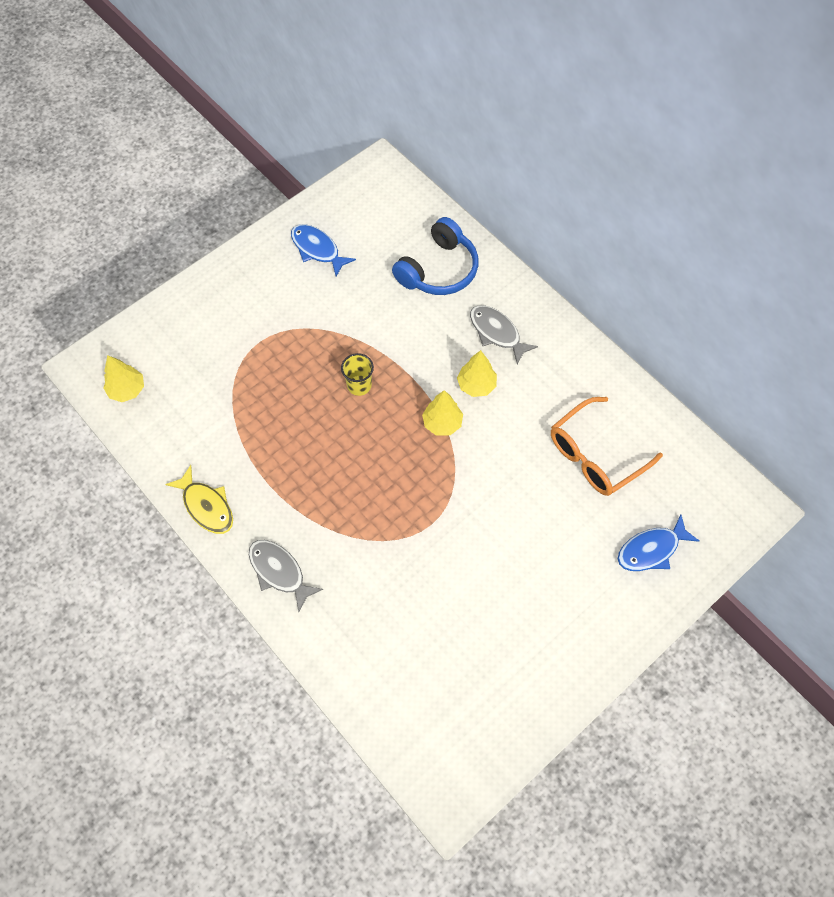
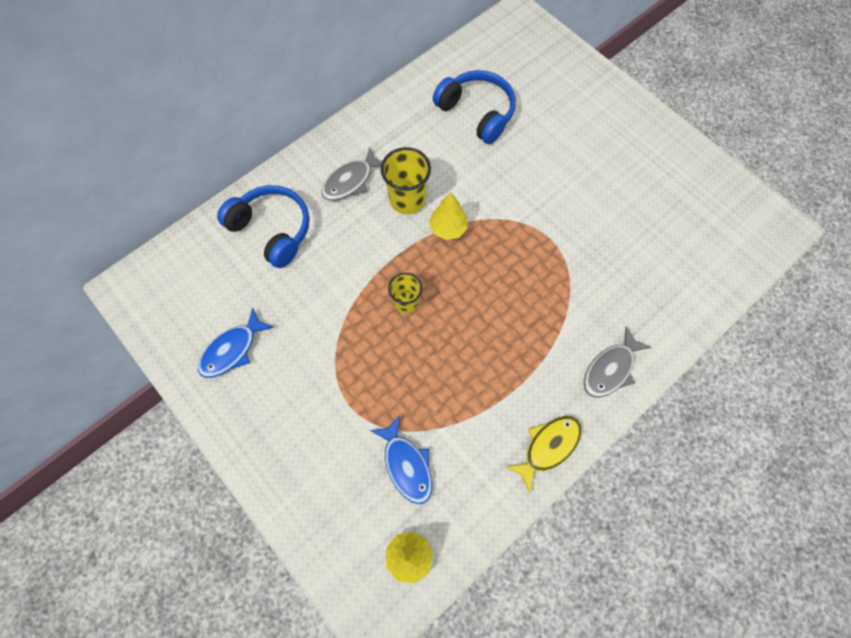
camera: 90 degrees left, 5 degrees up
yellow tree [457,350,497,397] -> yellow cup [381,147,431,214]
orange glasses [551,397,663,496] -> blue headphones [433,70,516,144]
blue fish [618,515,699,571] -> blue fish moved to [370,415,432,504]

